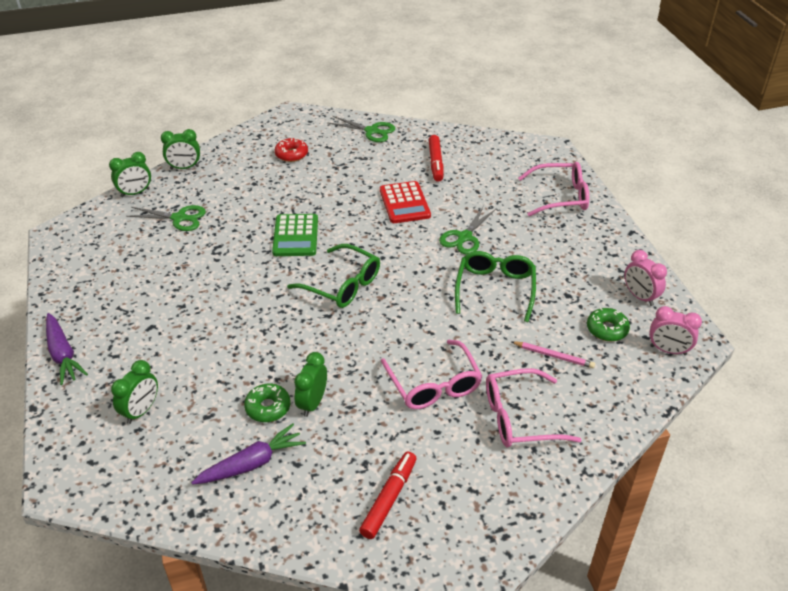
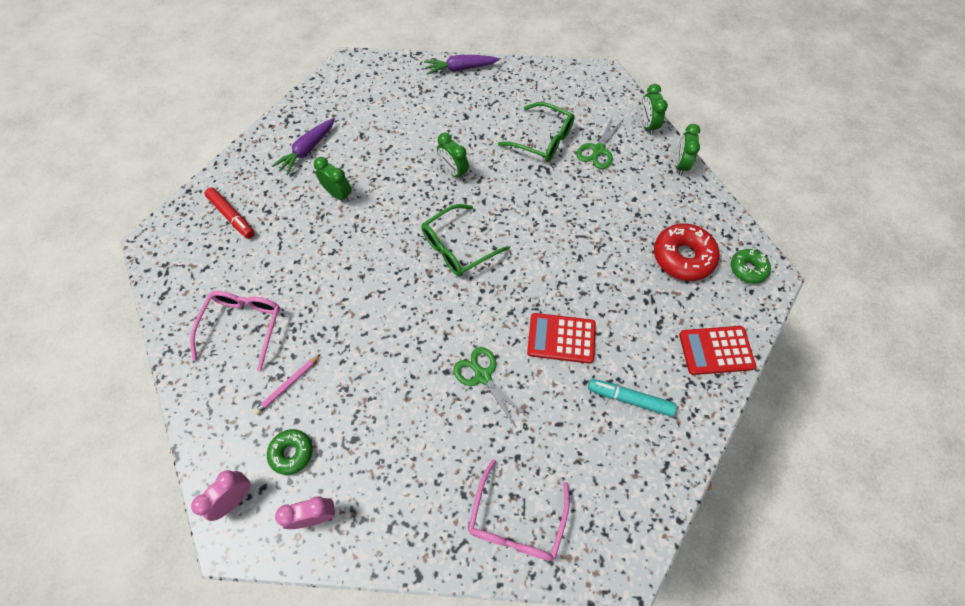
camera: 110 degrees right, 20 degrees up
green clock [111,360,158,424] -> green clock moved to [437,133,469,180]
purple carrot [191,424,306,485] -> purple carrot turned 45 degrees clockwise [272,118,335,175]
green donut [244,384,291,422] -> green donut moved to [731,249,771,284]
green calculator [272,214,318,256] -> none
red donut [275,138,308,162] -> red donut [654,223,719,281], size x1.67
green scissors [328,116,395,142] -> red calculator [679,326,756,375]
pink glasses [381,340,482,409] -> none
red marker [429,135,443,182] -> turquoise marker [588,379,677,417]
green glasses [455,251,536,322] -> green glasses moved to [498,102,575,162]

